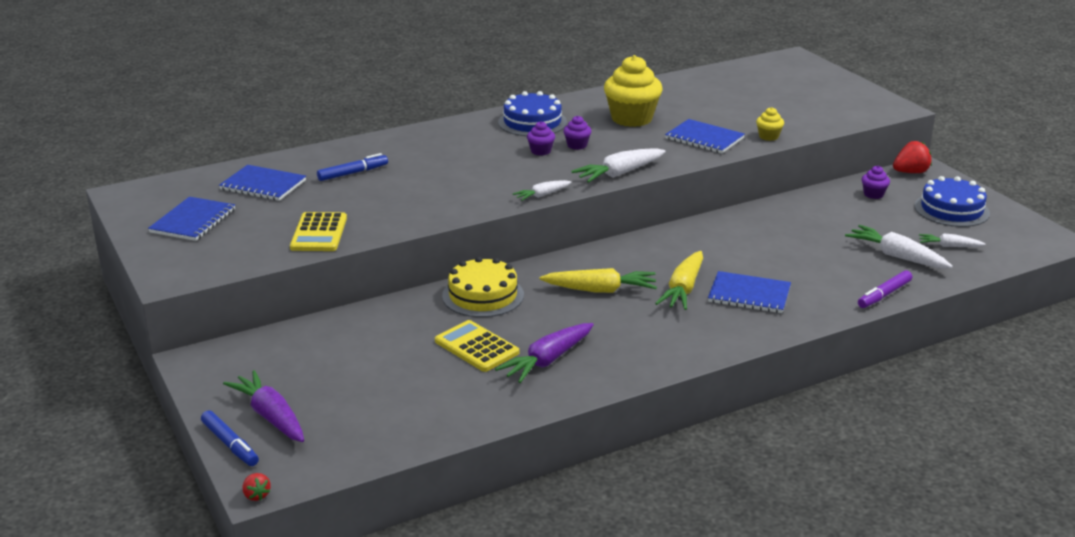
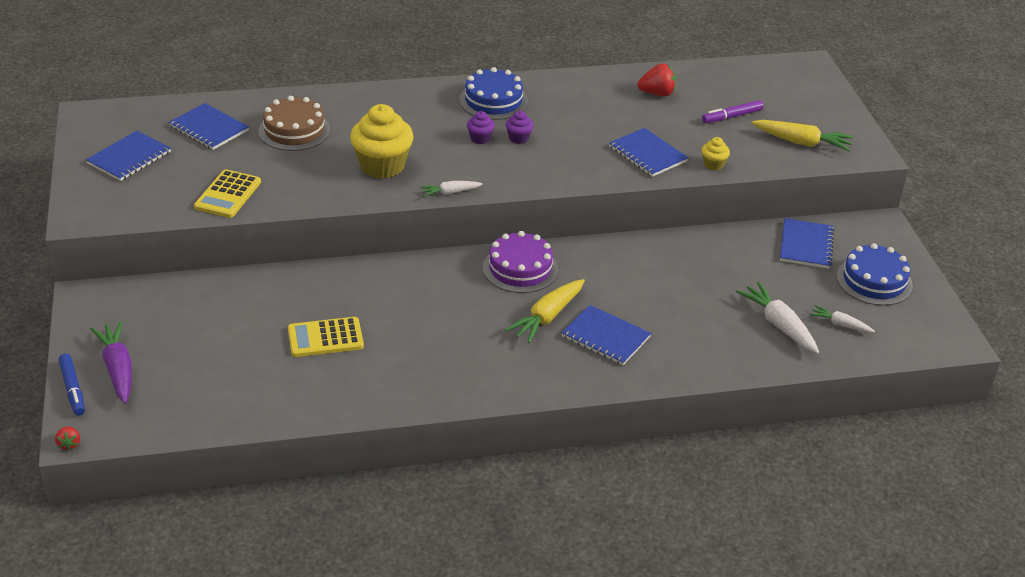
camera: 15 degrees right, 10 degrees up
blue marker [317,153,388,181] -> brown cake [258,96,331,151]
yellow calculator [435,320,519,372] -> yellow calculator turned 75 degrees counterclockwise [288,317,364,357]
yellow cake [442,257,524,317] -> none
purple carrot [495,323,594,383] -> none
yellow carrot [540,268,657,293] -> yellow carrot moved to [752,120,854,151]
white carrot [571,148,666,183] -> none
yellow cupcake [604,55,663,127] -> yellow cupcake moved to [350,104,414,179]
purple marker [858,270,912,308] -> purple marker moved to [702,100,764,123]
purple cupcake [862,166,890,199] -> blue notebook [780,218,834,269]
red strawberry [893,141,932,173] -> red strawberry moved to [637,63,676,96]
none -> purple cake [483,231,558,293]

